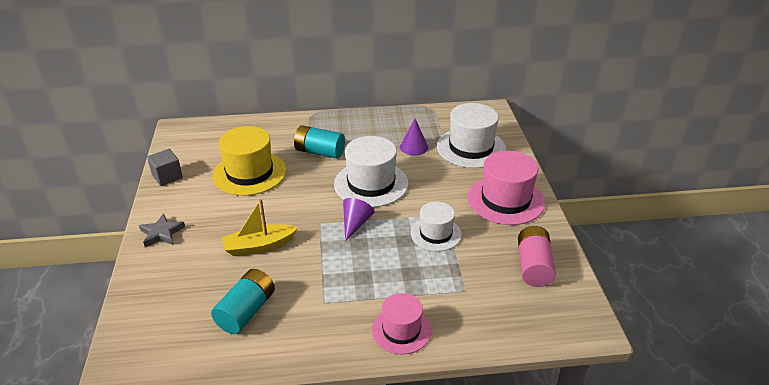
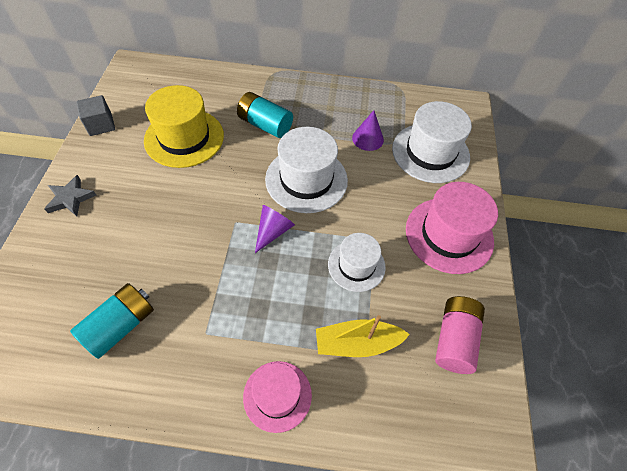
camera: 10 degrees right, 20 degrees up
yellow boat [222,199,298,256] -> yellow boat moved to [316,315,410,357]

